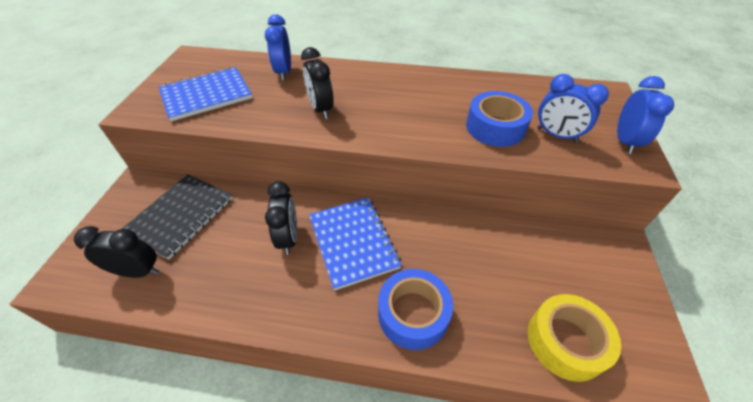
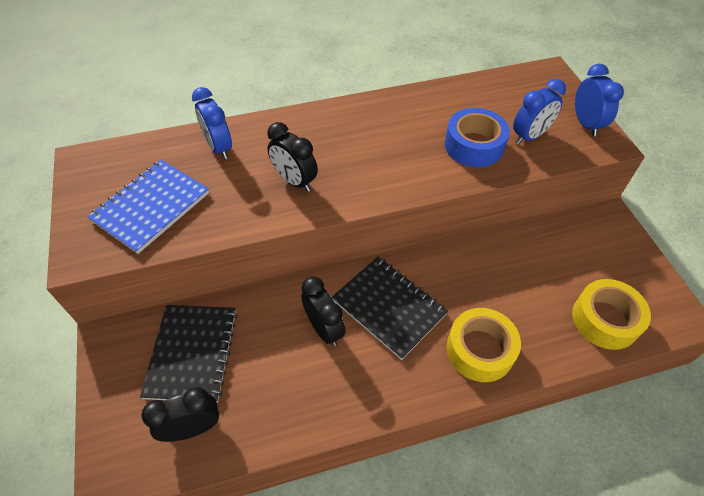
camera: 25 degrees left, 5 degrees up
blue notebook [309,197,402,291] -> black notebook [332,257,448,360]
blue tape [378,269,453,350] -> yellow tape [447,308,521,382]
blue clock [537,74,609,143] -> blue clock turned 45 degrees counterclockwise [513,79,566,144]

